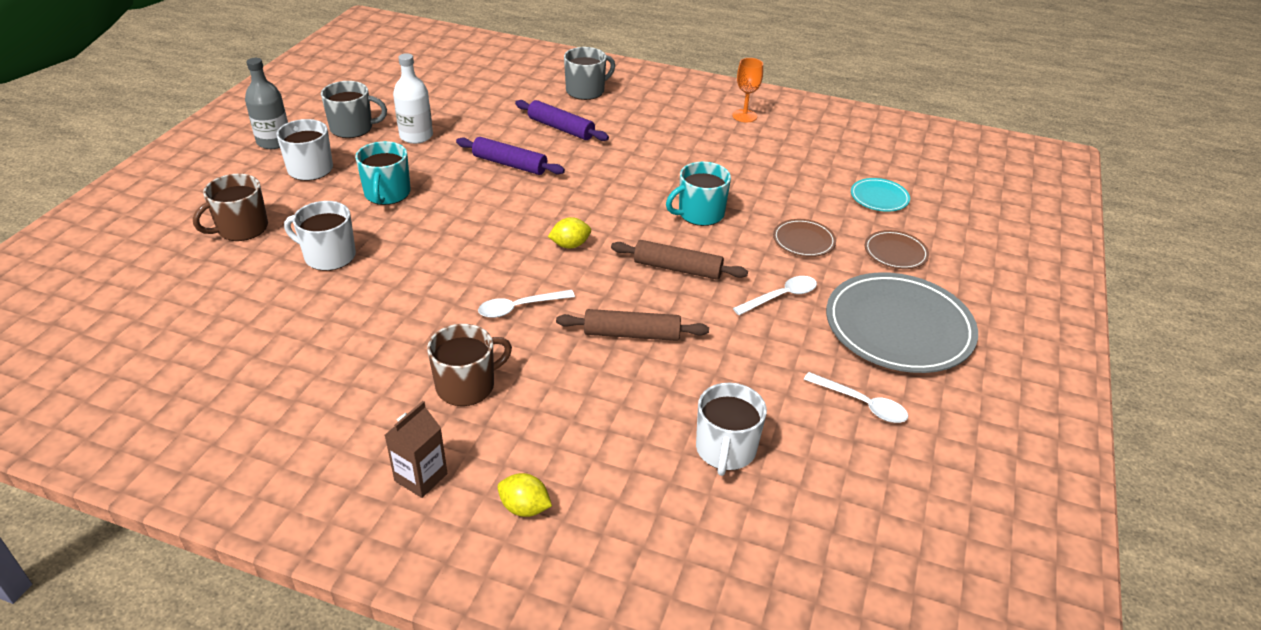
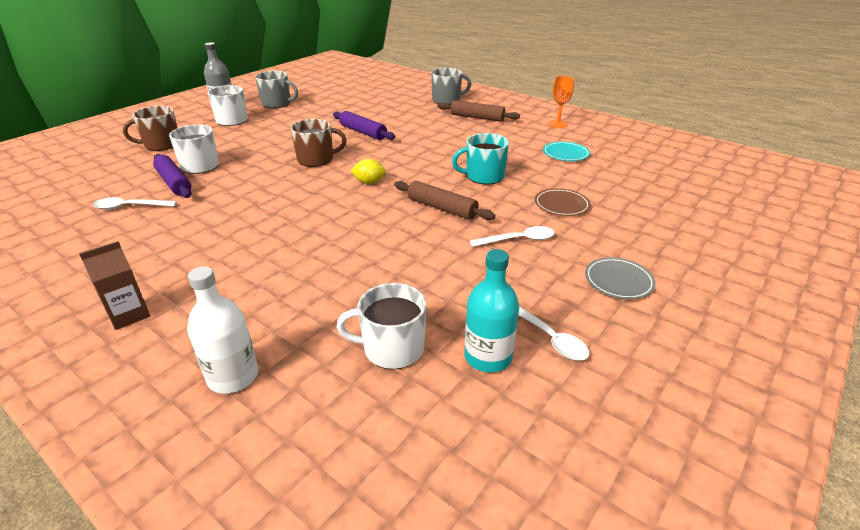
camera: 20 degrees right, 5 degrees down
turquoise mug [355,141,411,205] -> none
white bottle [393,53,433,144] -> white bottle moved to [187,267,258,394]
brown mug [427,324,512,406] -> brown mug moved to [290,119,346,167]
white spoon [478,290,575,318] -> white spoon moved to [93,197,177,210]
yellow lemon [498,473,552,517] -> none
purple rolling pin [515,100,609,141] -> purple rolling pin moved to [153,154,192,198]
brown rolling pin [556,309,709,341] -> brown rolling pin moved to [437,100,520,122]
white mug [696,383,767,476] -> white mug turned 60 degrees clockwise [337,283,427,370]
grey plate [826,272,978,373] -> grey plate [585,257,656,299], size x0.47
turquoise plate [851,178,910,212] -> turquoise plate moved to [543,141,590,161]
brown plate [865,230,929,269] -> none
none -> turquoise bottle [464,249,519,373]

